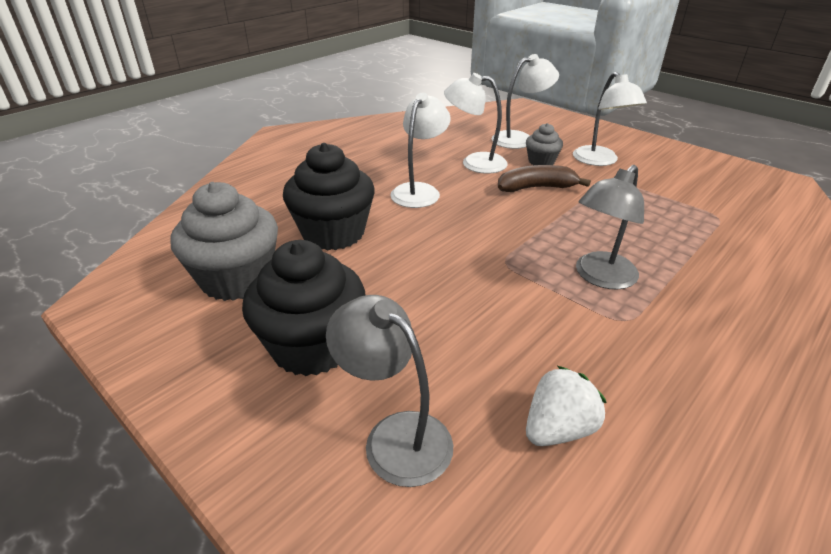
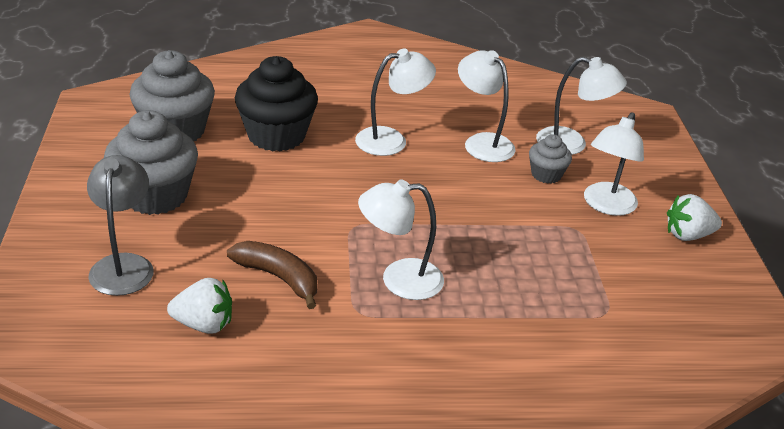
camera: 40 degrees right, 0 degrees up
black cupcake [242,240,365,376] -> grey cupcake [104,110,198,215]
brown banana [498,165,591,192] -> brown banana moved to [227,241,317,309]
grey lamp [576,165,644,290] -> white lamp [358,179,444,300]
none -> white strawberry [667,194,722,241]

